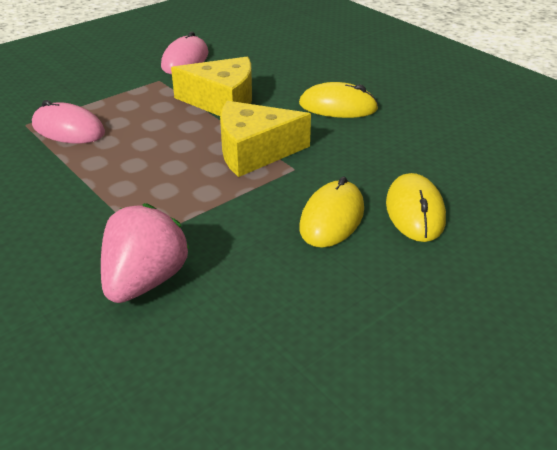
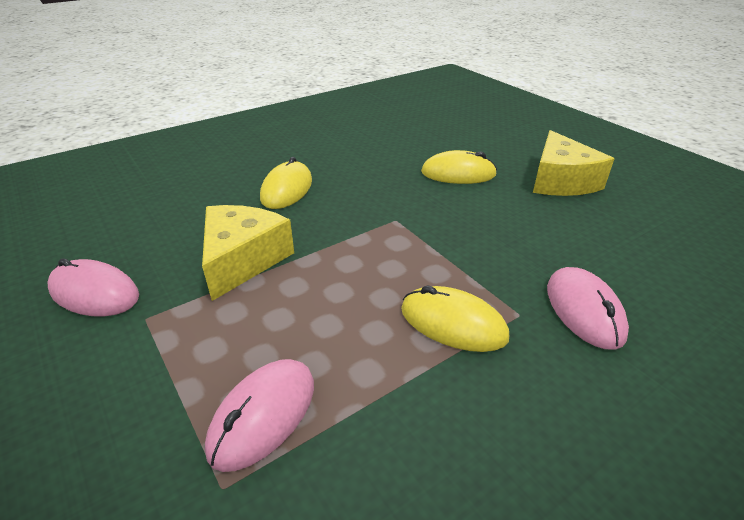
camera: 85 degrees left, 0 degrees up
pink strawberry [101,203,189,303] -> pink mouse [547,267,629,350]
yellow cheese [220,101,311,177] -> yellow cheese moved to [533,130,614,196]
yellow mouse [299,176,364,248] -> yellow mouse moved to [401,286,509,352]

